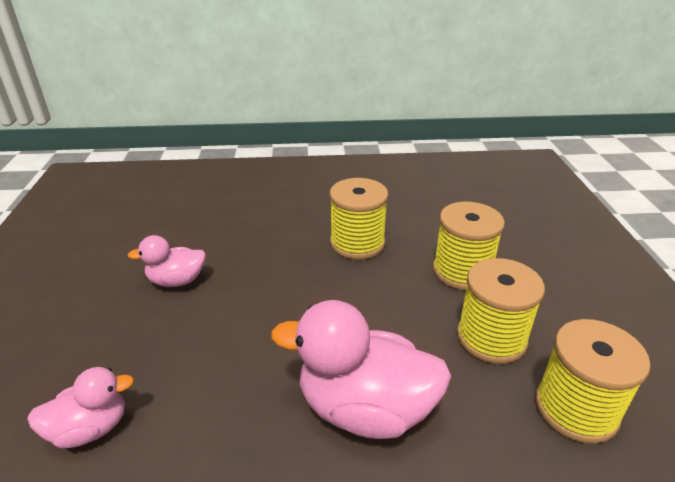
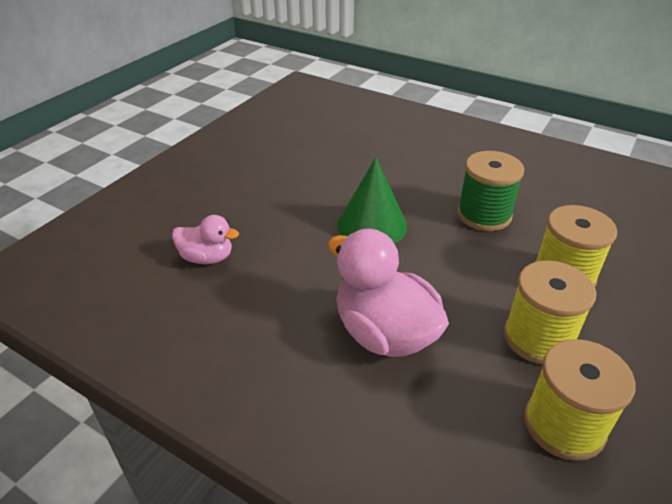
camera: 35 degrees right, 5 degrees up
pink duck [128,235,206,287] -> none
yellow spool [330,178,388,260] -> green spool [457,151,524,231]
none -> green cone [337,158,407,244]

